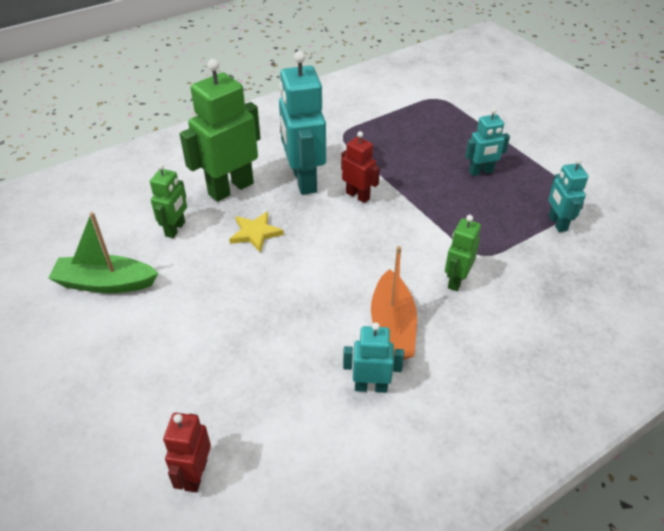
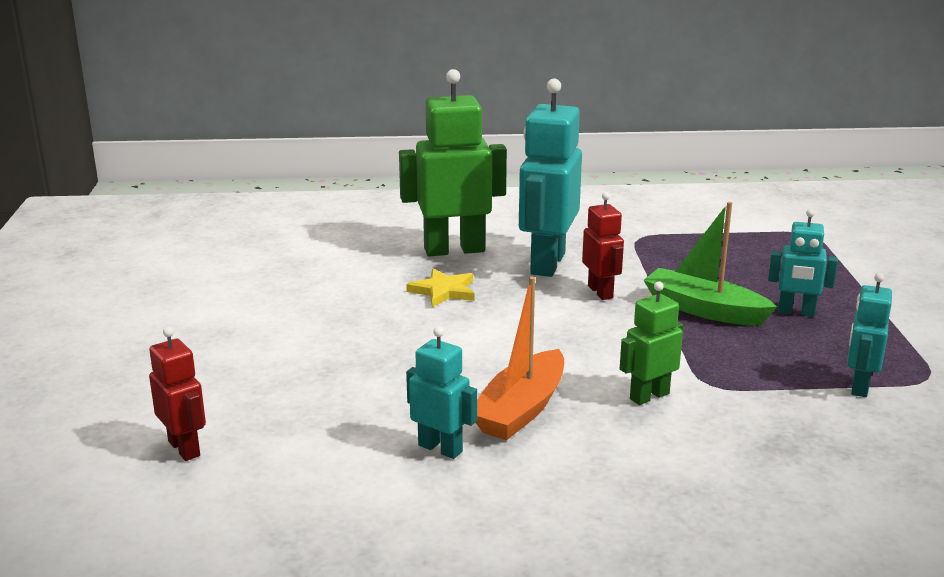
camera: 30 degrees right, 20 degrees down
green boat [48,212,158,293] -> green boat moved to [644,202,777,326]
green robot [150,164,187,238] -> none
red robot [163,413,211,492] -> red robot turned 105 degrees clockwise [149,327,206,461]

